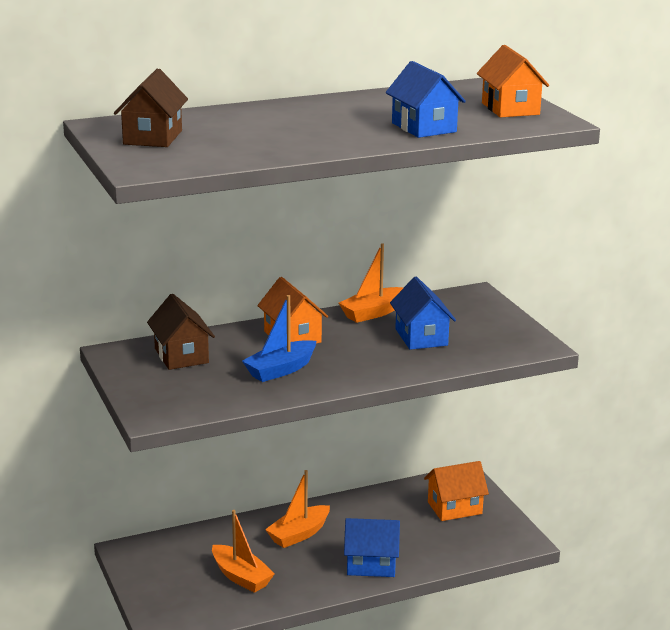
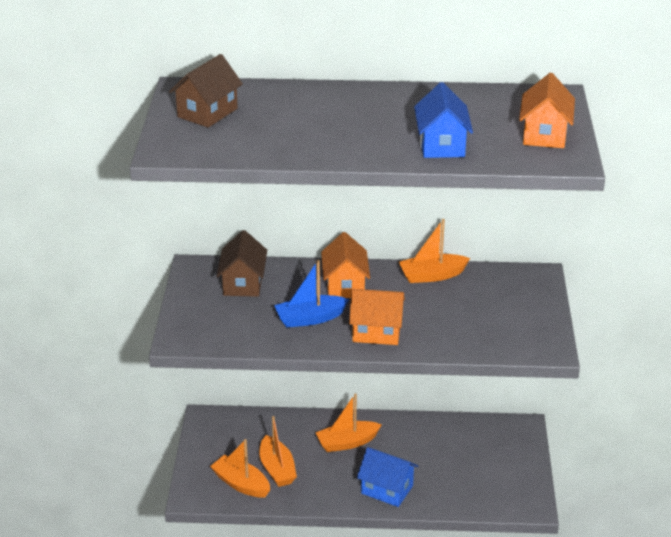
camera: 25 degrees right, 10 degrees up
blue house [390,277,456,350] -> none
orange house [424,461,489,521] -> orange house moved to [349,289,405,345]
none -> orange boat [210,439,270,498]

